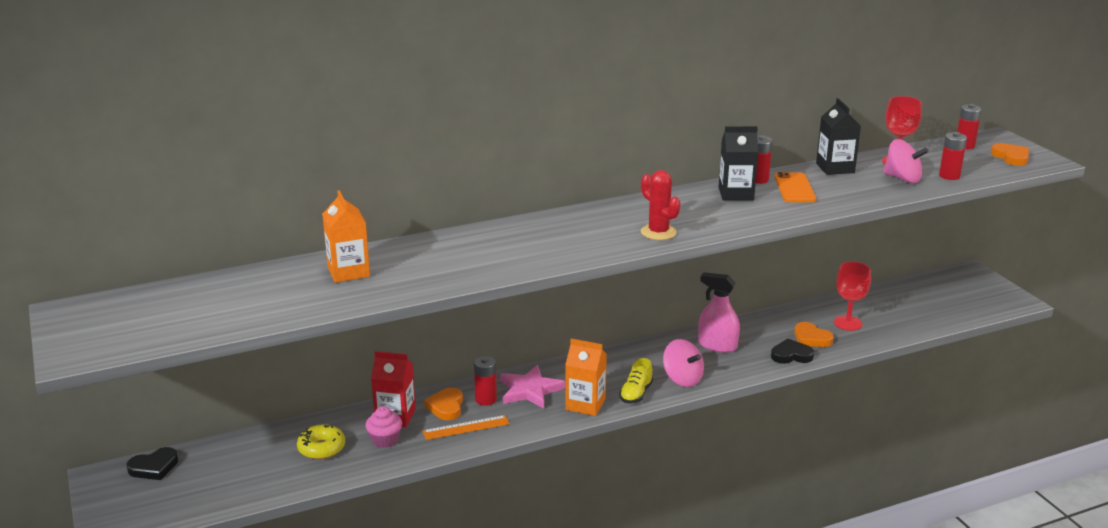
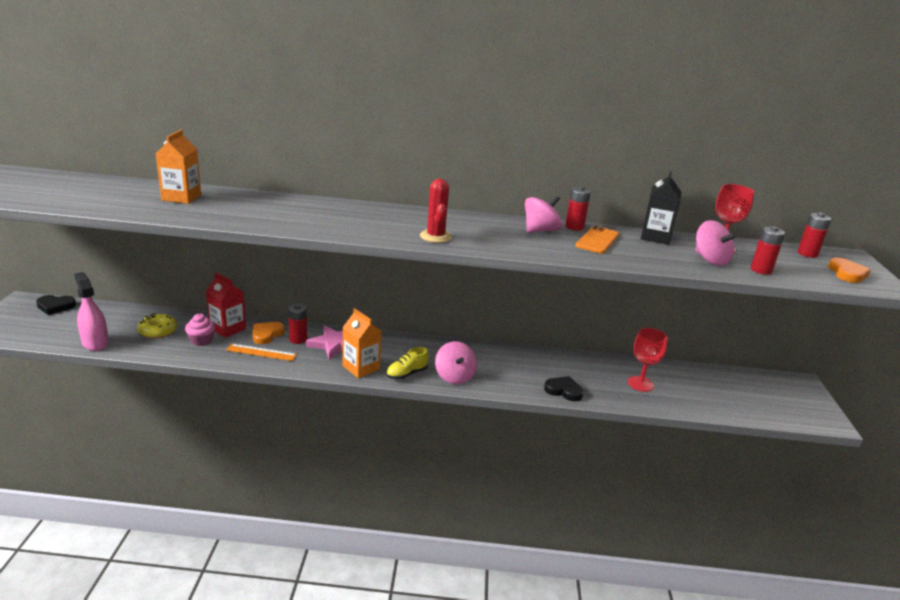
camera: 25 degrees right, 0 degrees up
pink spray bottle [698,272,740,353] -> pink spray bottle moved to [74,272,109,351]
black carton [719,126,758,201] -> pink spinning top [525,195,562,233]
orange heart [794,322,834,347] -> none

